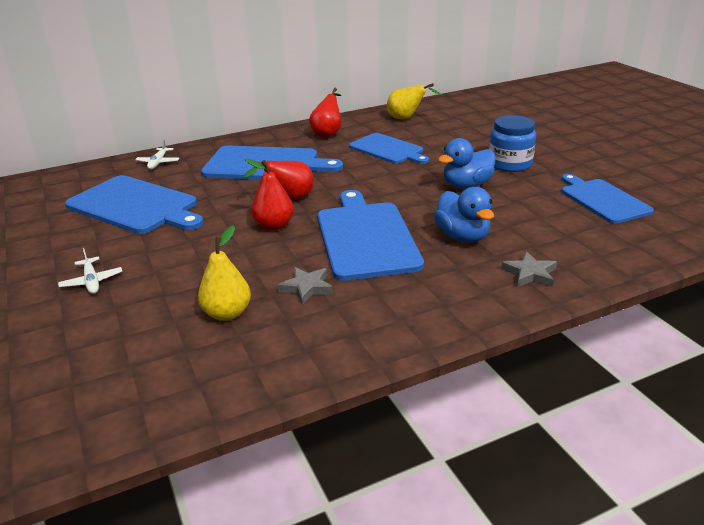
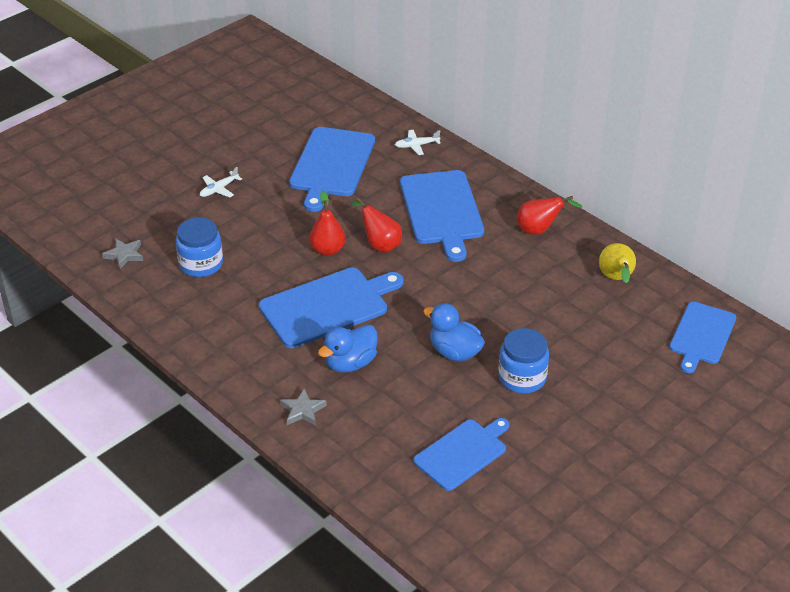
camera: 70 degrees right, 10 degrees up
yellow pear [198,226,251,321] -> blue jar [176,217,223,277]
grey star [277,267,333,305] -> grey star moved to [102,239,143,269]
blue cutting board [349,133,429,164] -> blue cutting board moved to [669,302,736,373]

